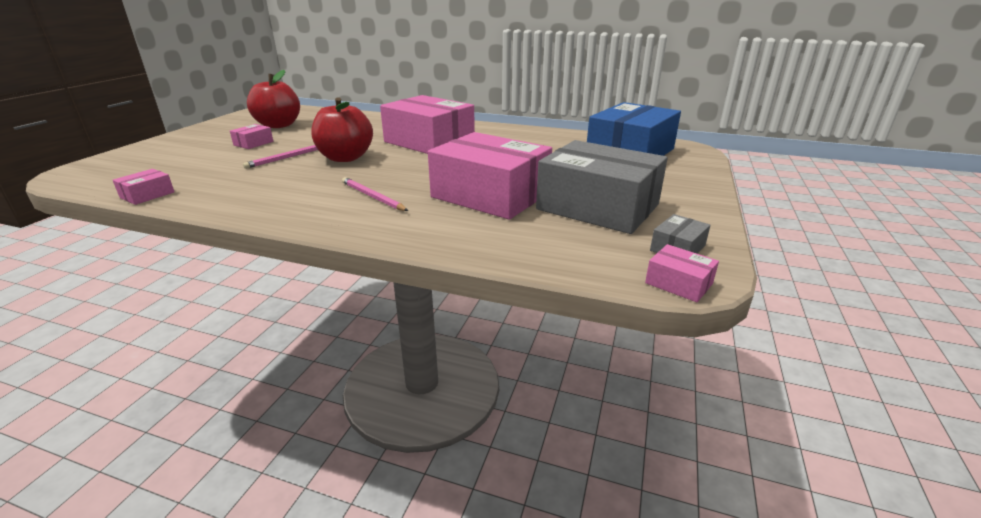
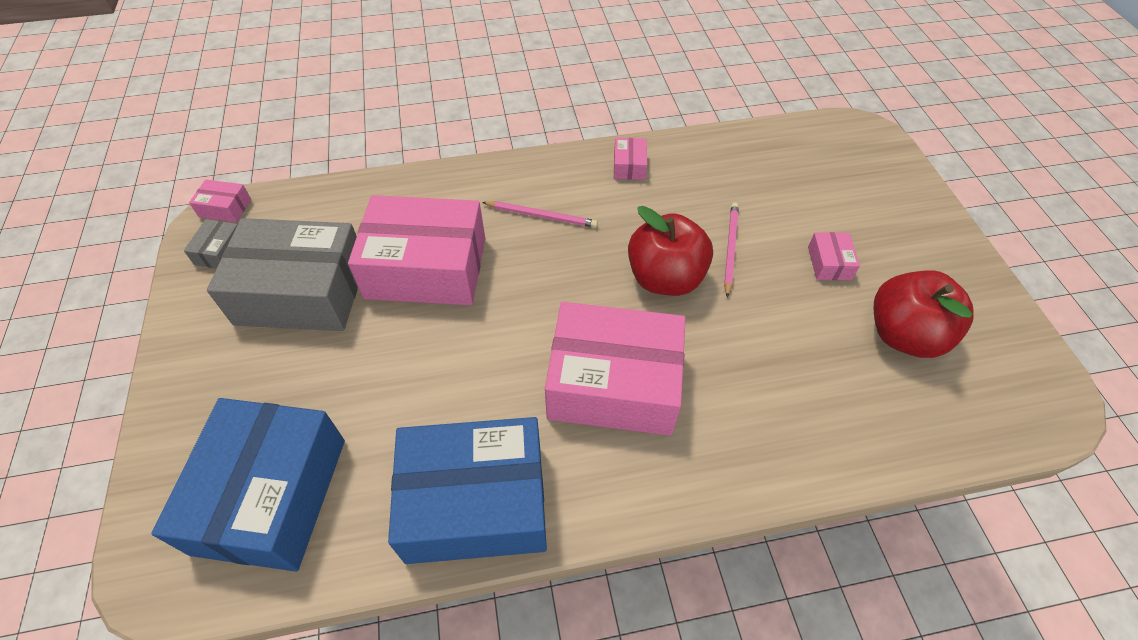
camera: 150 degrees right, 25 degrees up
pink box [113,169,174,205] -> pink box moved to [614,138,647,180]
none -> blue box [388,417,547,564]

